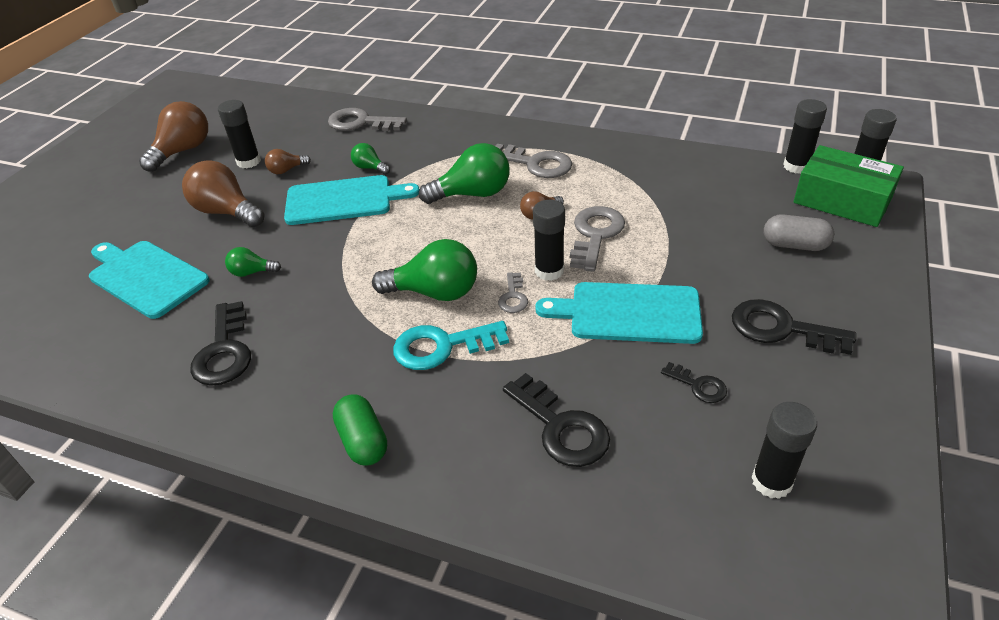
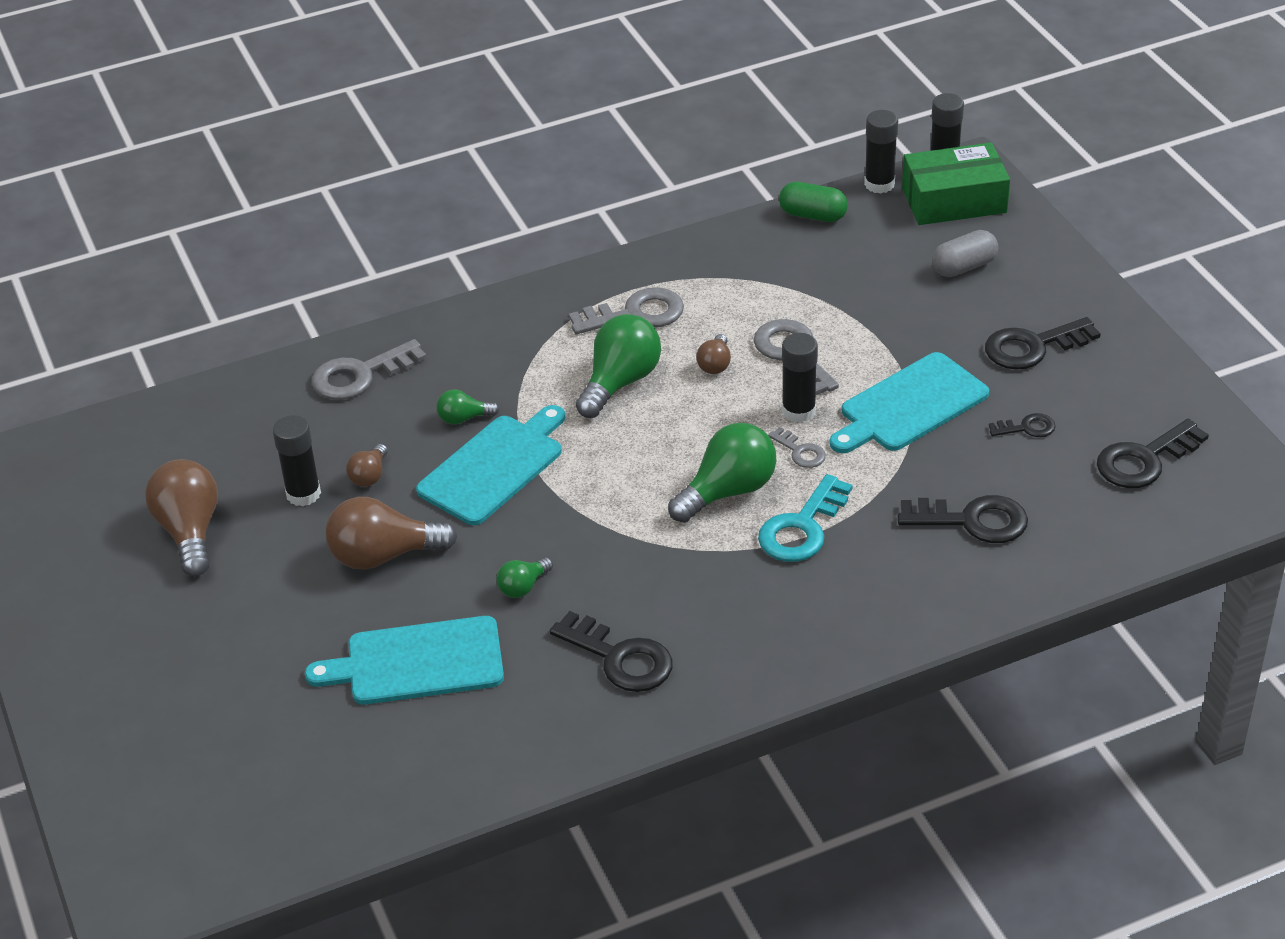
camera: 45 degrees left, 0 degrees up
green capsule [333,394,387,466] -> green capsule moved to [779,182,848,222]
black glue stick [751,402,817,499] -> black key [1097,419,1209,488]

